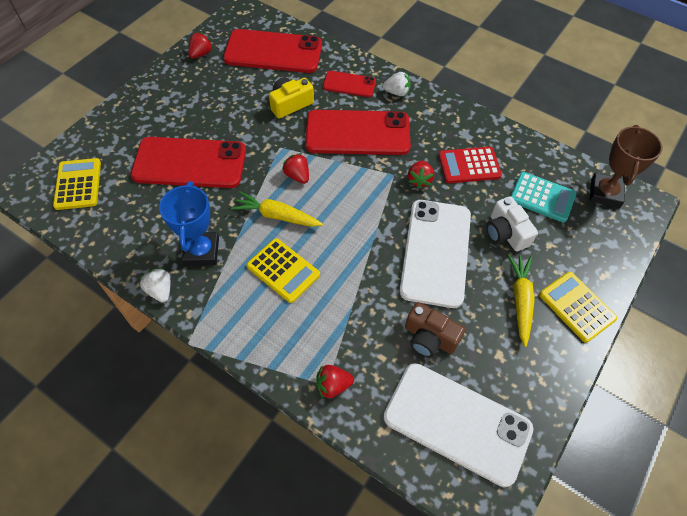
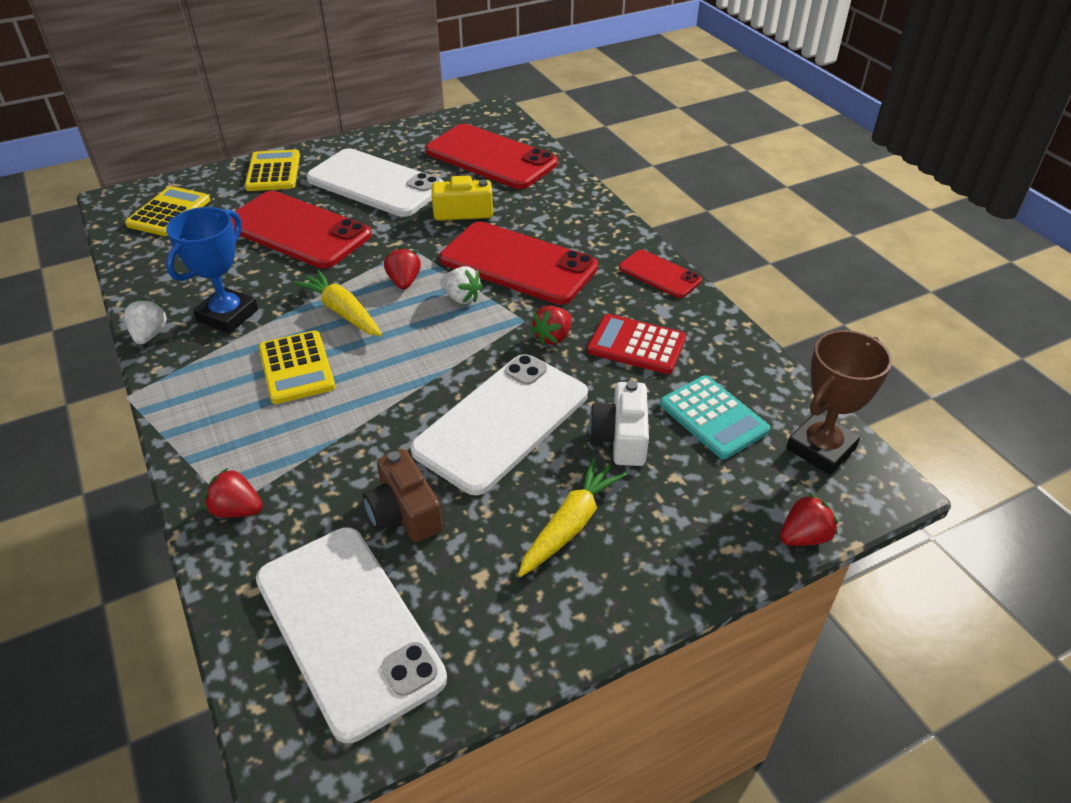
camera: 30 degrees right, 15 degrees down
red strawberry [188,32,213,59] -> red strawberry moved to [780,493,838,546]
red phone [323,71,376,97] -> red phone moved to [619,250,702,298]
white strawberry [383,72,411,96] -> white strawberry moved to [440,266,483,304]
yellow calculator [539,272,617,343] -> yellow calculator moved to [245,150,300,191]
none -> white phone [306,148,444,217]

